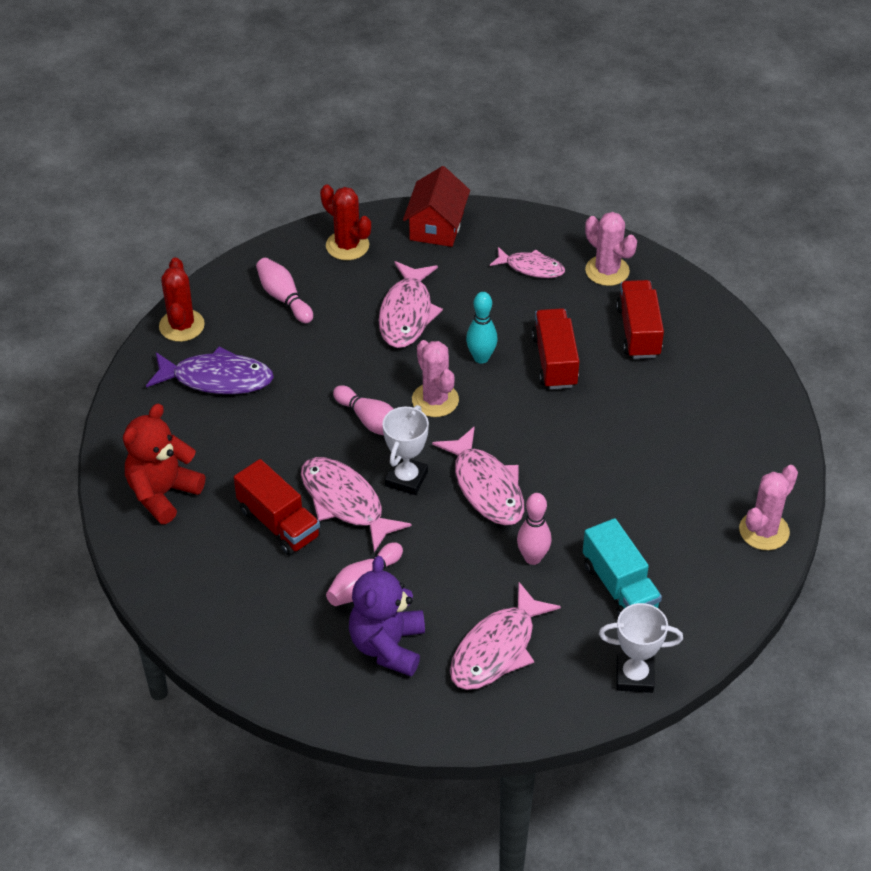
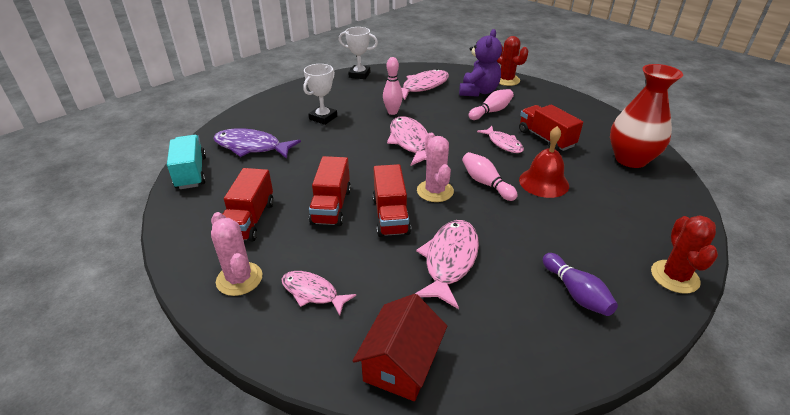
camera: 170 degrees left, 10 degrees down
red teddy bear [123,403,205,524] -> red vase [610,64,683,168]
purple fish [146,346,274,394] -> purple fish moved to [213,128,301,159]
pink bowling pin [256,258,313,323] -> purple bowling pin [543,253,618,316]
pink fish [301,457,411,552] -> pink fish [477,126,524,153], size x0.63
red cactus [320,184,371,260] -> red cactus moved to [497,36,528,86]
white trophy [383,405,429,495] -> white trophy moved to [303,64,337,125]
turquoise bowling pin [466,292,498,364] -> red truck [372,164,411,237]
turquoise truck [583,518,662,617] -> turquoise truck moved to [167,135,206,189]
pink cactus [739,465,798,550] -> none
none -> red bell [519,126,569,198]

